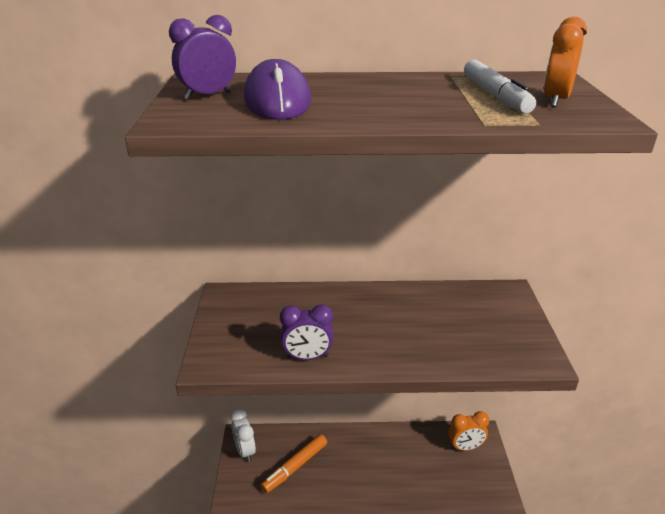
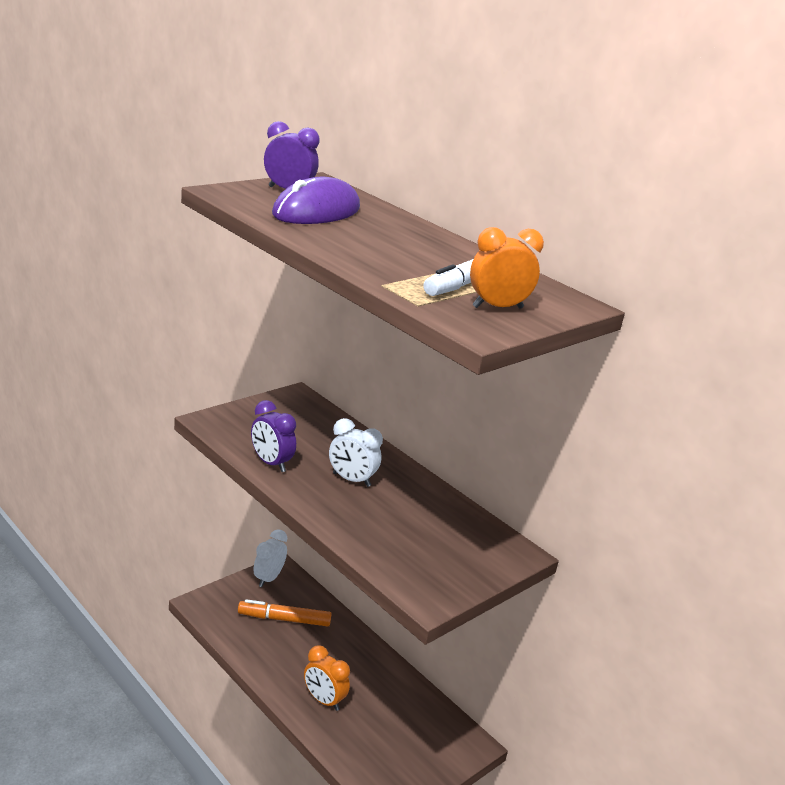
camera: 45 degrees right, 5 degrees down
orange clock [448,411,489,451] -> orange clock moved to [304,645,350,711]
none -> white clock [329,418,383,487]

